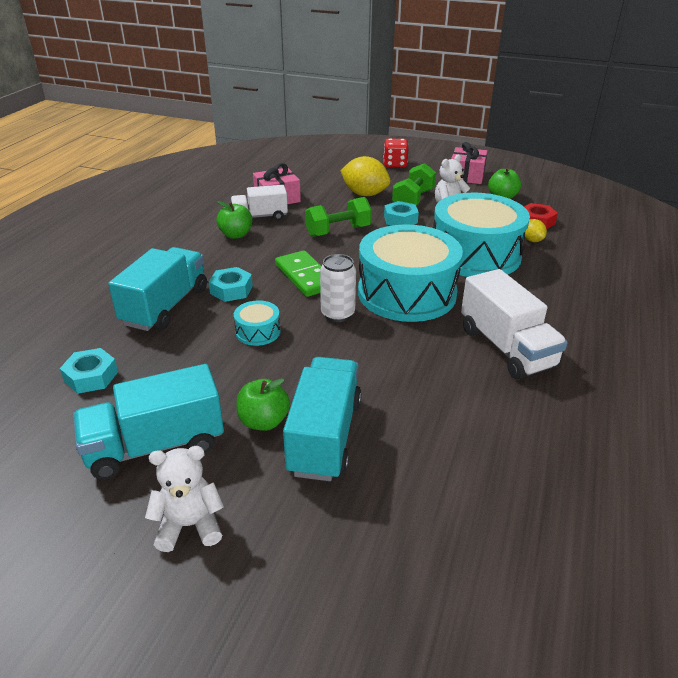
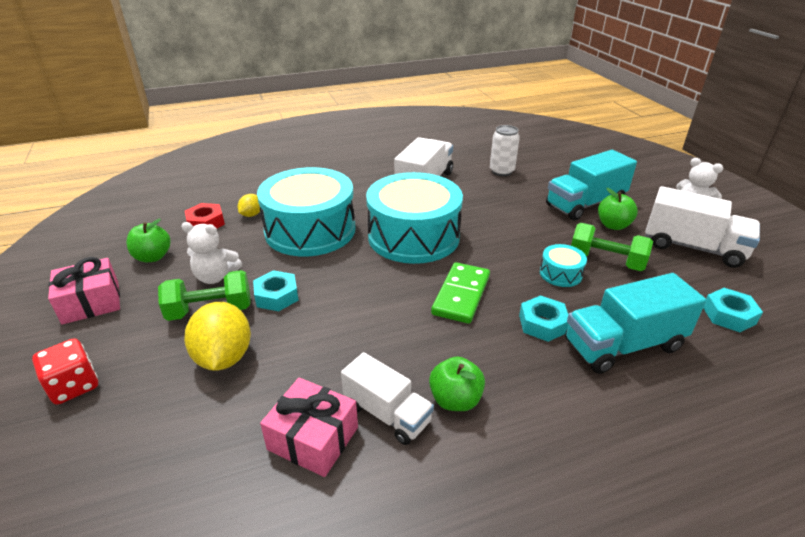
camera: 130 degrees left, 0 degrees up
turquoise truck [73,364,224,480] -> white truck [645,186,760,268]
green dumbbell [305,197,372,237] -> green dumbbell moved to [571,223,653,271]
white can [320,254,356,322] -> white can moved to [490,125,520,176]

